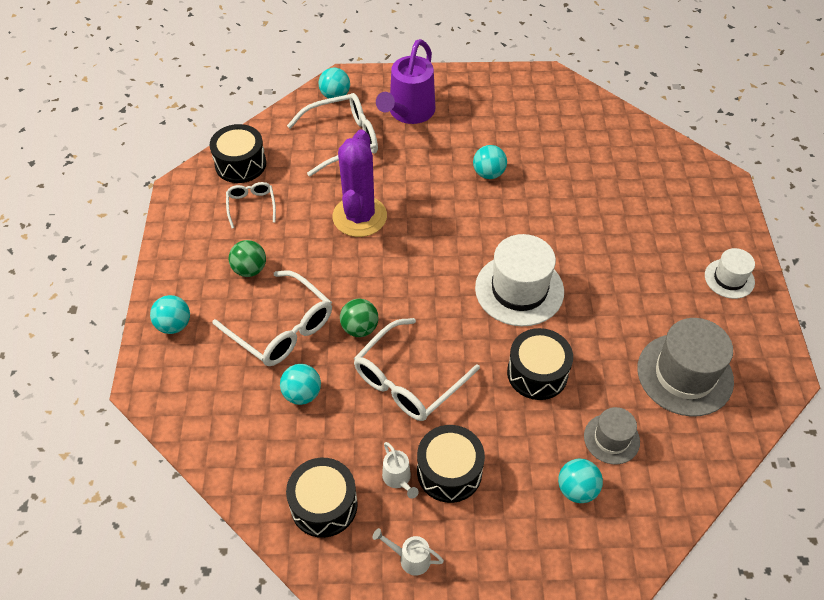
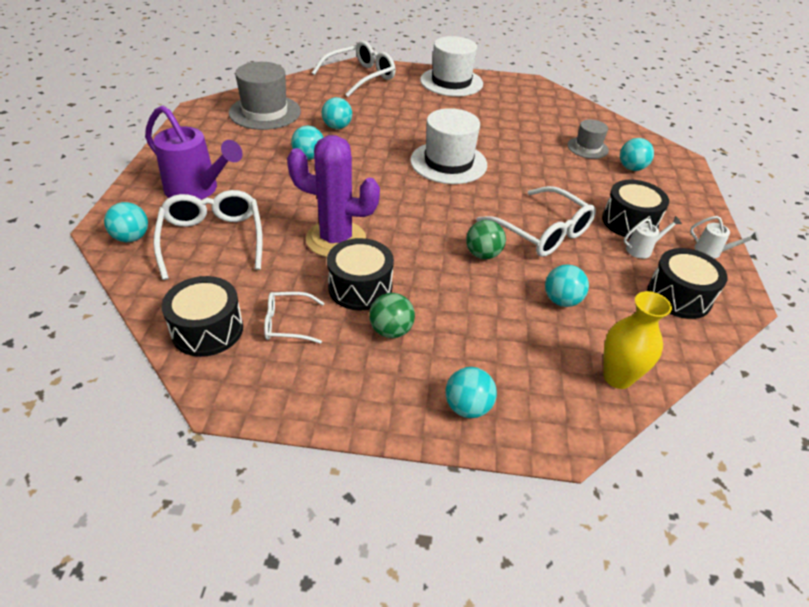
camera: 85 degrees left, 10 degrees down
white glasses [213,270,332,366] -> white glasses moved to [312,41,395,97]
white watering can [372,528,444,576] -> white watering can turned 90 degrees counterclockwise [690,216,759,259]
black drum [507,328,573,400] -> black drum moved to [327,238,394,311]
grey hat [637,318,734,417] -> grey hat moved to [229,62,301,130]
white hat [705,248,755,299] -> white hat [420,36,483,97], size x1.79
none -> turquoise ball [322,97,352,129]
none -> yellow vase [604,291,672,389]

